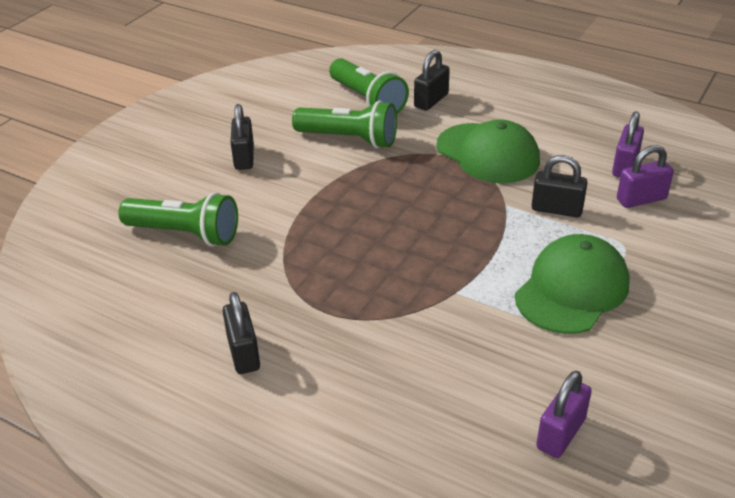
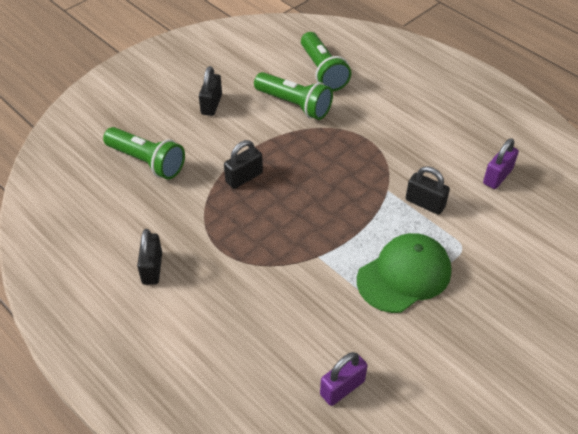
camera: 15 degrees right, 10 degrees up
black padlock [414,50,450,111] -> black padlock moved to [224,140,263,189]
green cap [437,119,540,183] -> none
purple padlock [617,145,674,208] -> none

